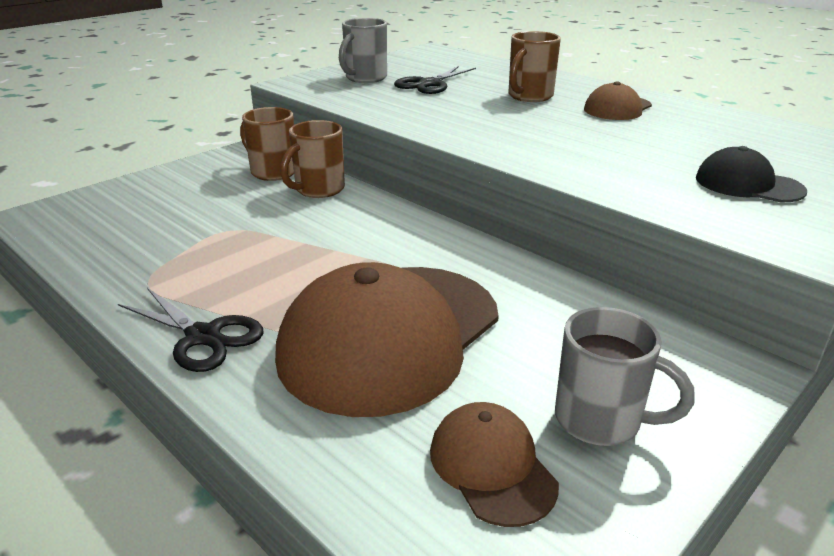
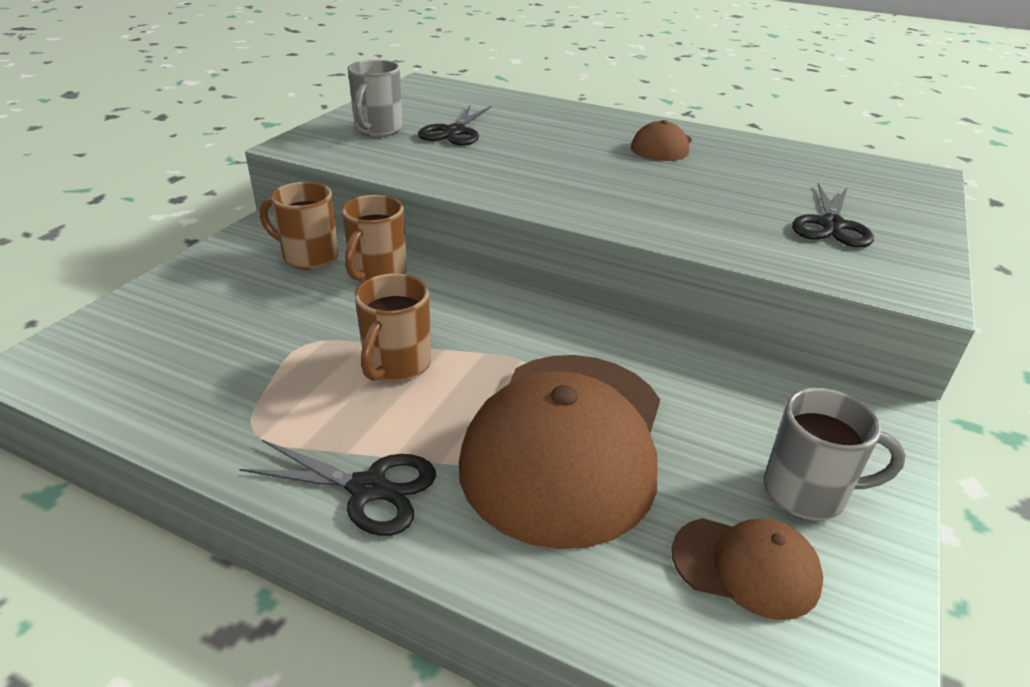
camera: 20 degrees left, 5 degrees up
brown cap [430,402,559,527] -> brown cap turned 150 degrees clockwise [672,518,823,620]
brown mug [509,31,561,102] -> brown mug moved to [354,274,431,382]
black cap [696,146,807,202] -> black scissors [792,183,874,248]

